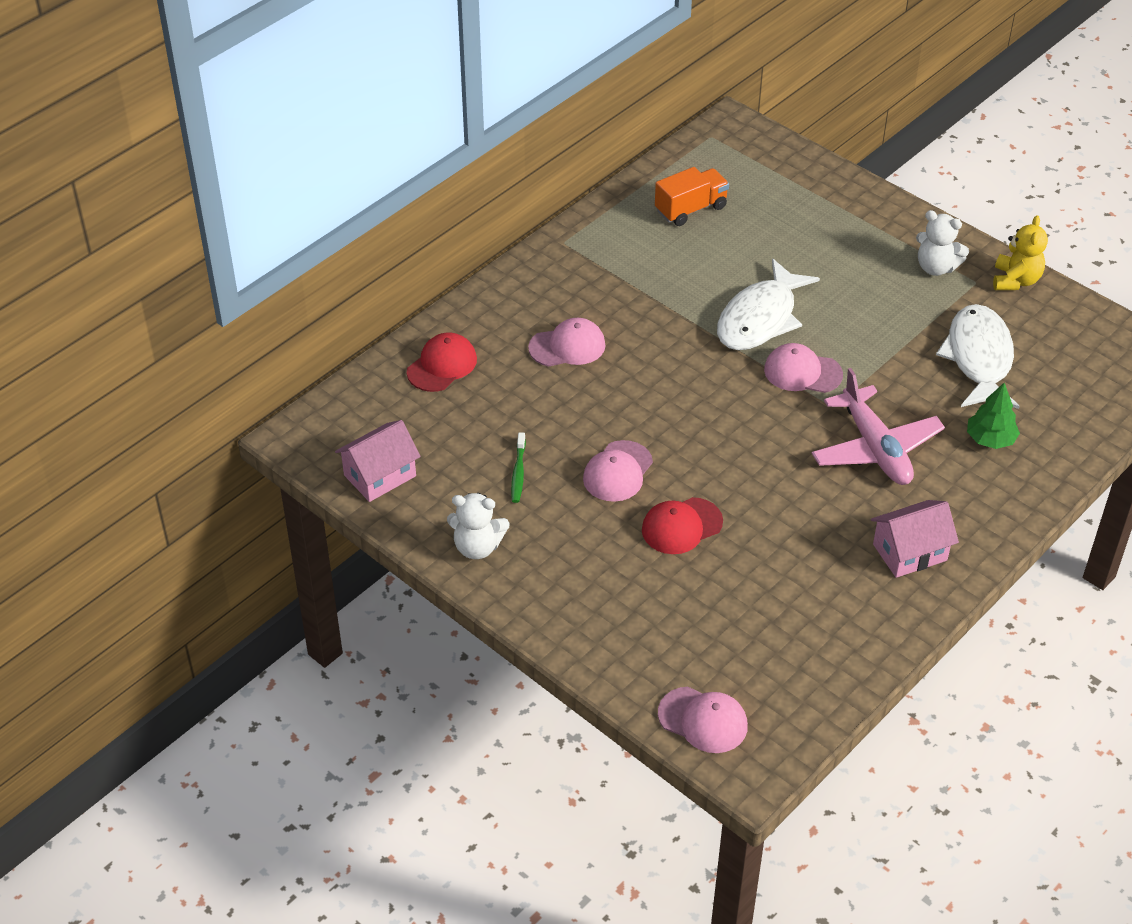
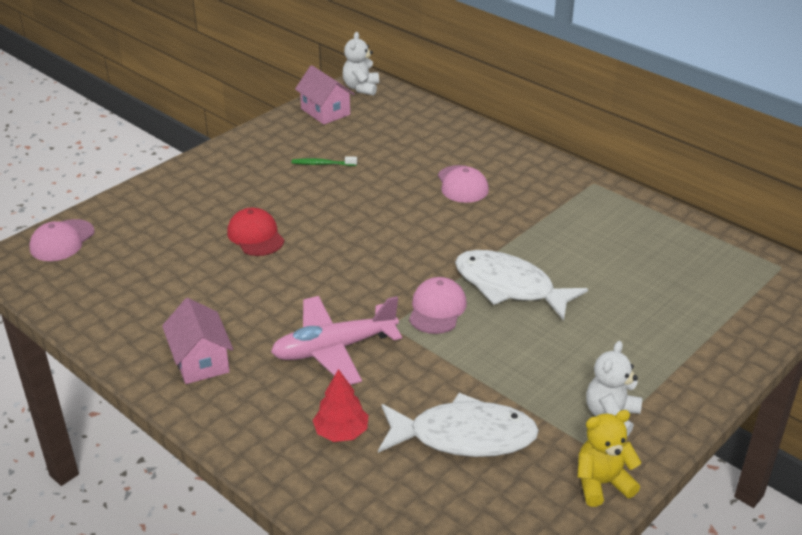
camera: 90 degrees right, 10 degrees down
red cap [407,333,477,392] -> none
white teddy bear [447,493,510,559] -> white teddy bear moved to [343,32,379,96]
pink cap [583,440,653,502] -> none
orange truck [655,167,729,226] -> none
green tree [967,383,1020,449] -> red tree [312,369,368,442]
yellow teddy bear [993,215,1048,290] -> yellow teddy bear turned 150 degrees clockwise [577,410,642,507]

